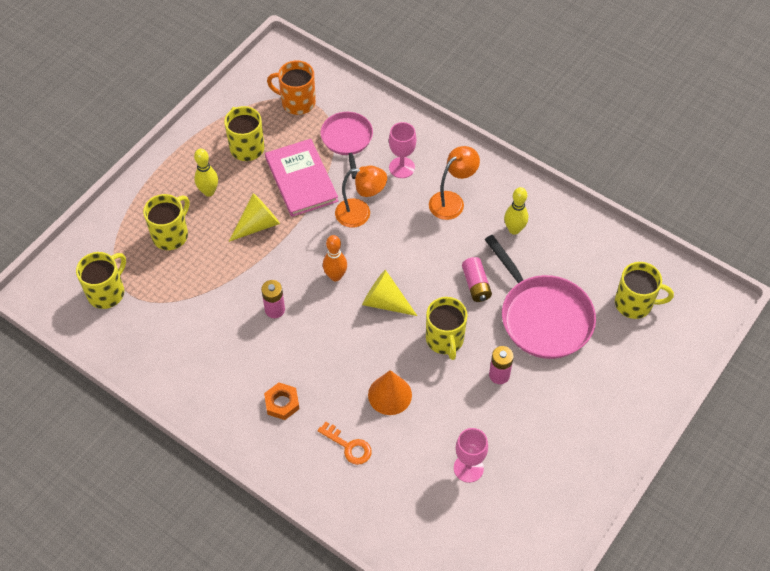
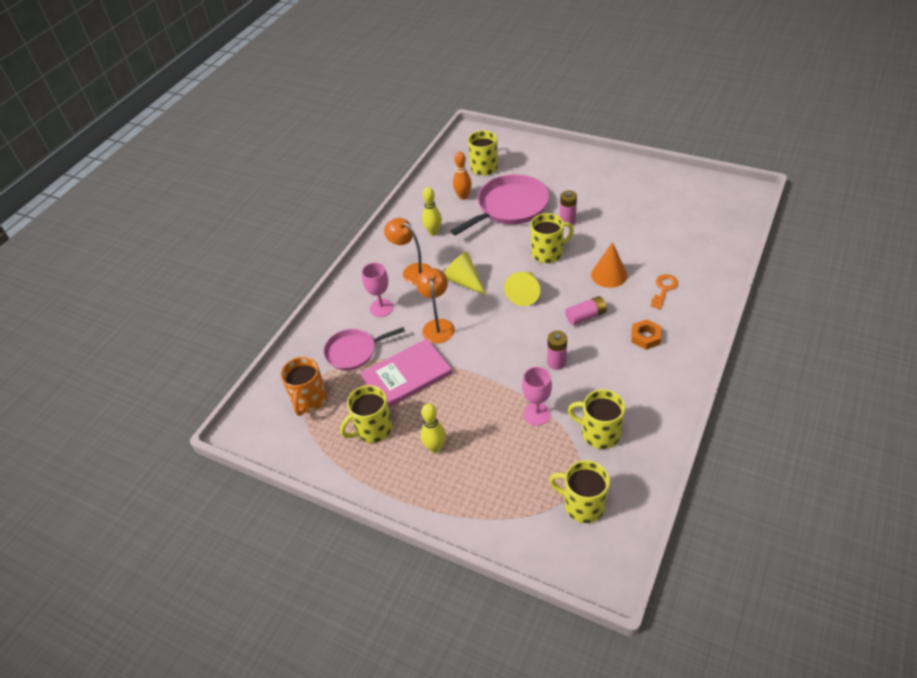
camera: 95 degrees left, 10 degrees down
yellow mug [143,194,190,250] -> yellow mug moved to [568,389,625,449]
yellow cone [229,193,280,242] -> yellow cone moved to [444,252,486,295]
orange bowling pin [323,235,347,281] -> orange bowling pin moved to [453,151,472,200]
pink goblet [454,428,488,483] -> pink goblet moved to [522,367,552,426]
pink battery [462,257,492,302] -> pink battery moved to [566,296,607,325]

